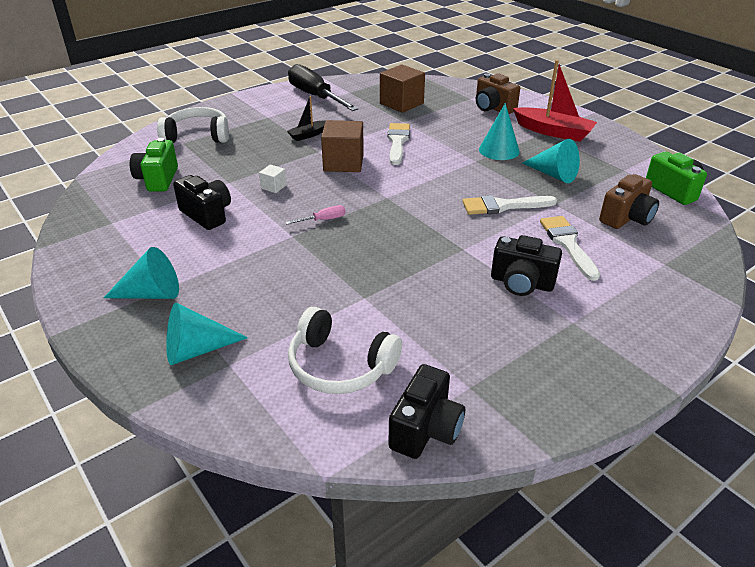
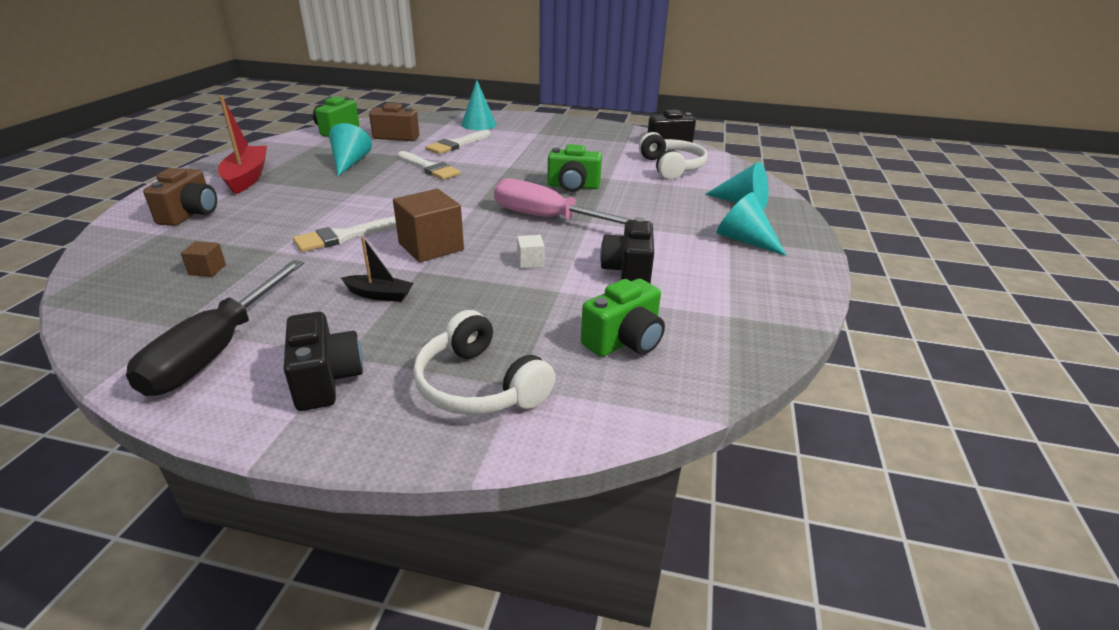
camera: 130 degrees left, 5 degrees down
pink screwdriver [285,205,346,224] -> pink screwdriver [494,178,633,224], size x2.48
brown cube [380,65,425,113] -> brown cube [180,241,226,277], size x0.48
turquoise cone [479,103,520,160] -> turquoise cone moved to [461,80,497,130]
black camera [491,235,562,296] -> black camera moved to [284,312,363,411]
none -> green camera [547,144,602,192]

